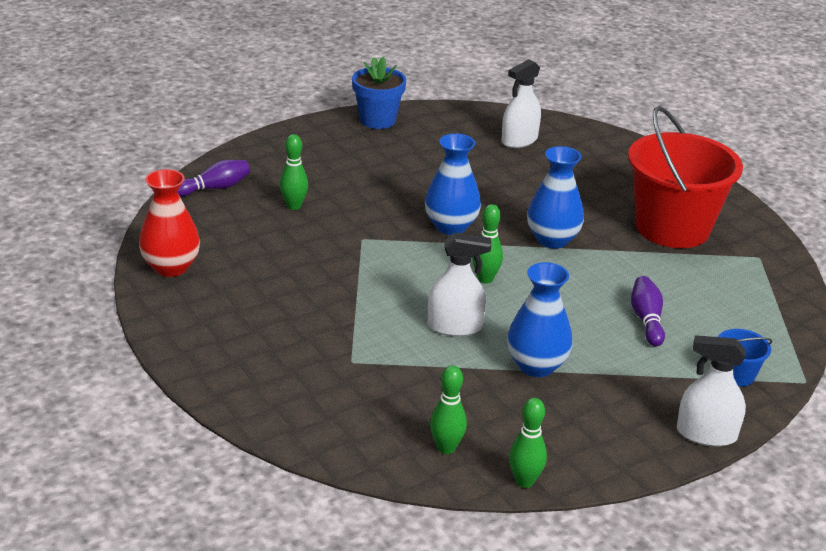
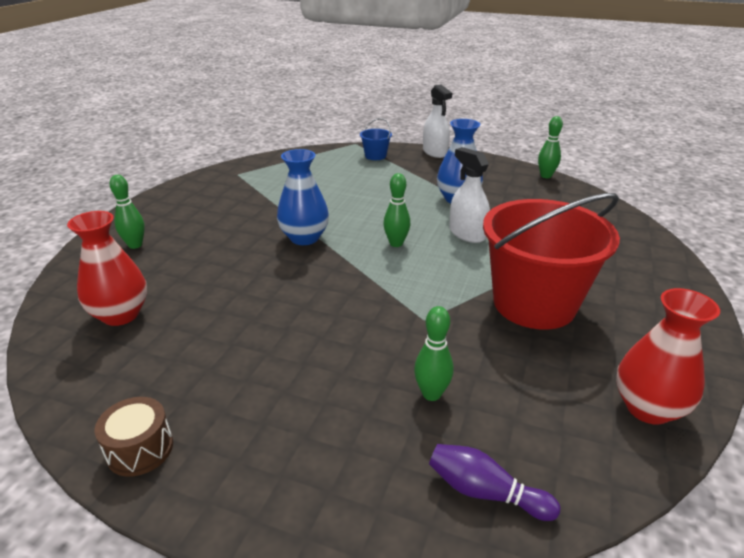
camera: 125 degrees left, 0 degrees up
blue flower pot [352,57,407,129] -> brown drum [95,397,173,477]
blue vase [425,133,481,235] -> none
green bowling pin [430,365,467,454] -> green bowling pin moved to [109,175,145,249]
white spray bottle [502,59,541,148] -> red vase [67,211,147,326]
red bucket [628,106,743,248] -> red bucket moved to [483,193,620,330]
purple bowling pin [631,276,665,346] -> none

